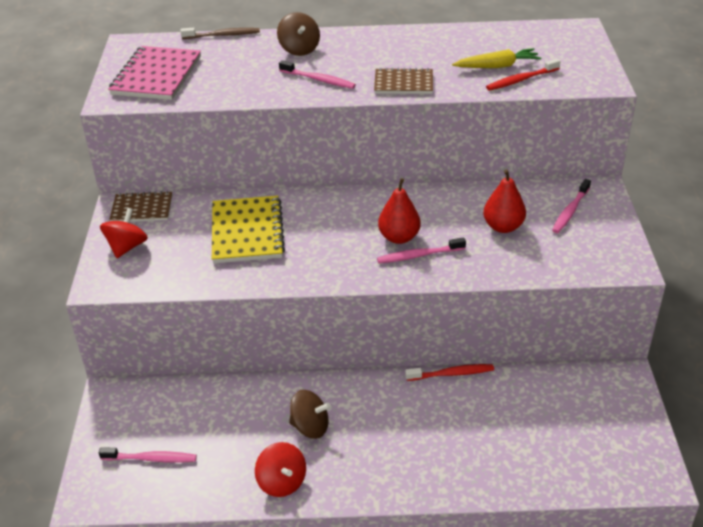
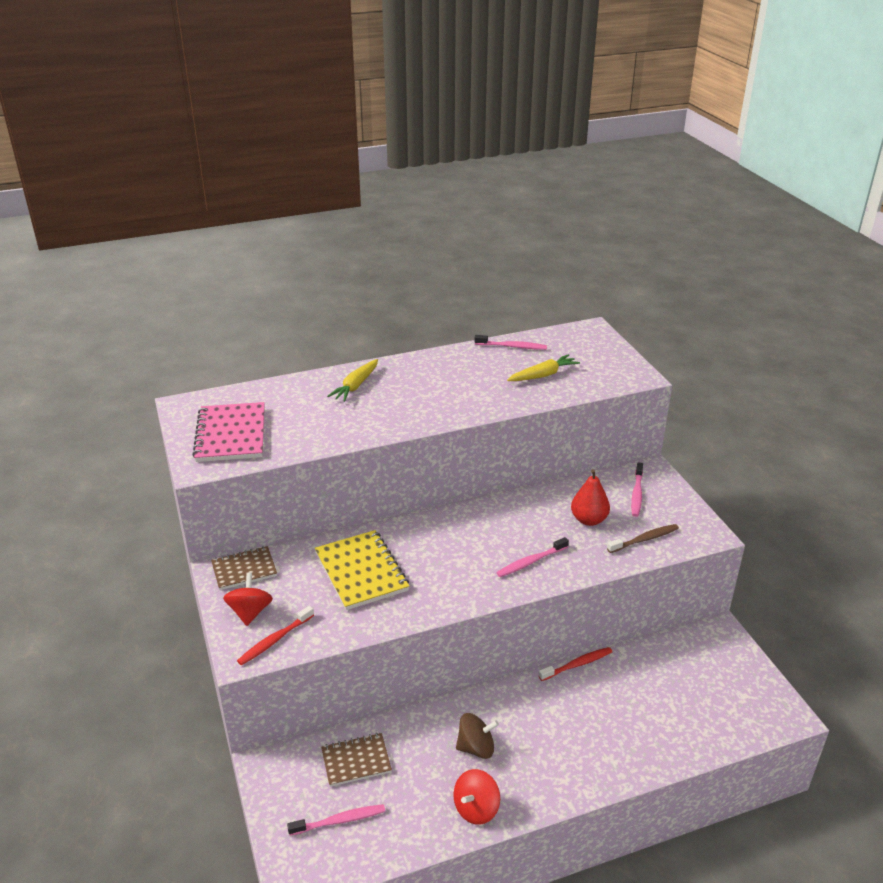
camera: 20 degrees left, 5 degrees down
brown toothbrush [180,28,260,39] -> brown toothbrush moved to [607,524,679,553]
red spinning top [255,442,306,497] -> red spinning top turned 90 degrees clockwise [453,769,500,825]
brown spinning top [277,12,320,56] -> yellow carrot [327,359,378,402]
pink toothbrush [279,60,356,89] -> pink toothbrush moved to [474,335,547,350]
brown notebook [374,68,433,94] -> brown notebook moved to [321,733,392,787]
red pear [378,178,421,244] -> none
red toothbrush [486,58,561,91] -> red toothbrush moved to [237,606,314,665]

